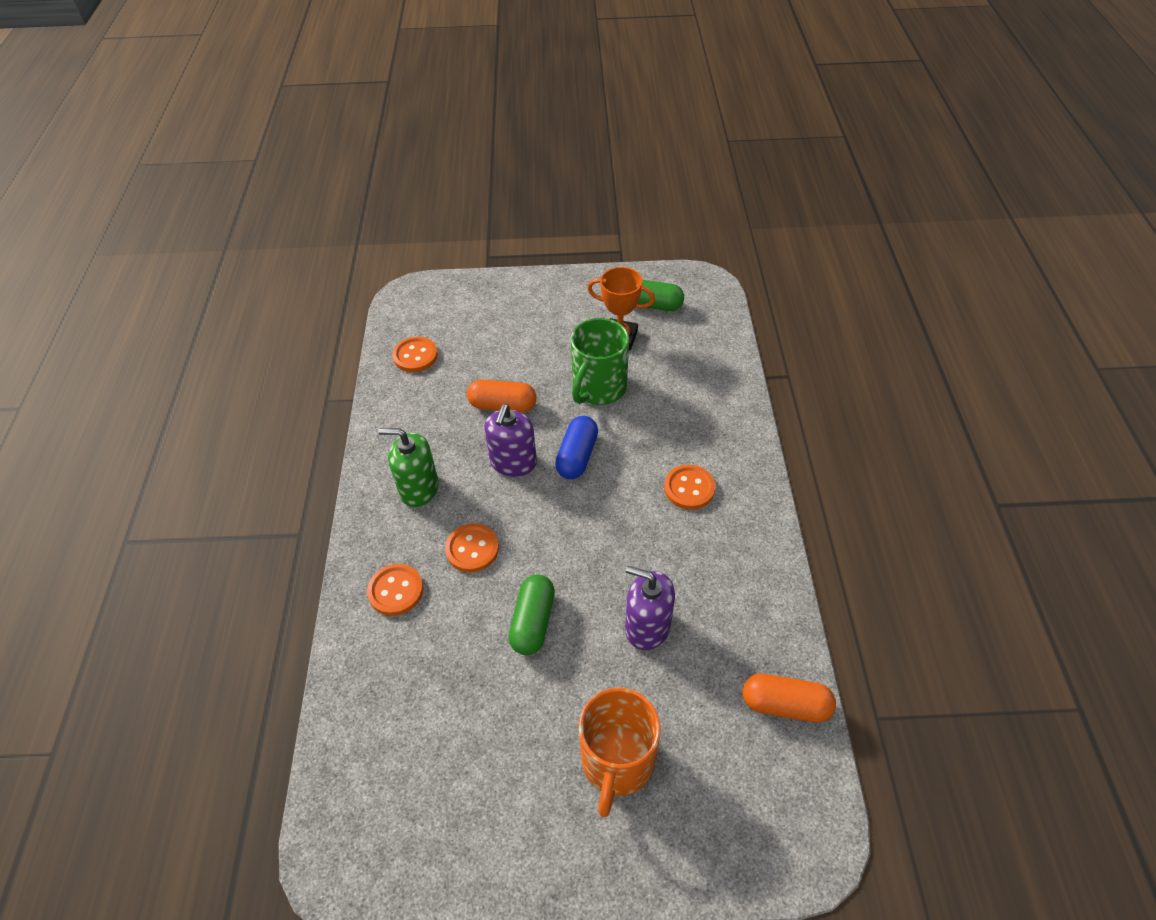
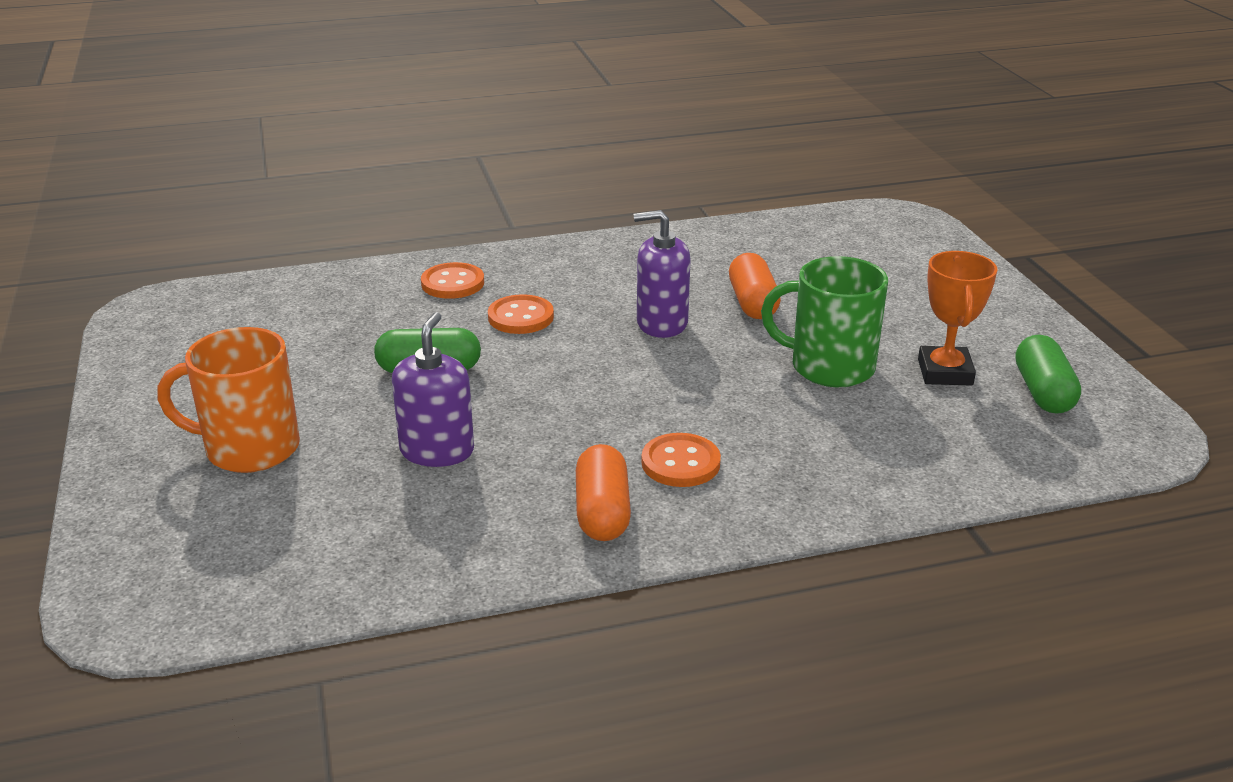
camera: 75 degrees right, 20 degrees down
green soap dispenser [378,428,439,507] -> none
orange button [392,337,438,372] -> none
blue capsule [555,416,598,479] -> none
orange capsule [743,674,836,723] -> orange capsule moved to [576,444,631,541]

